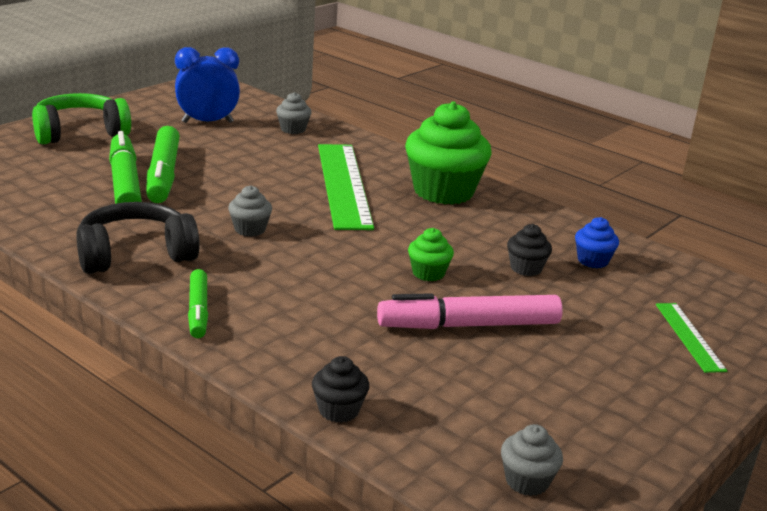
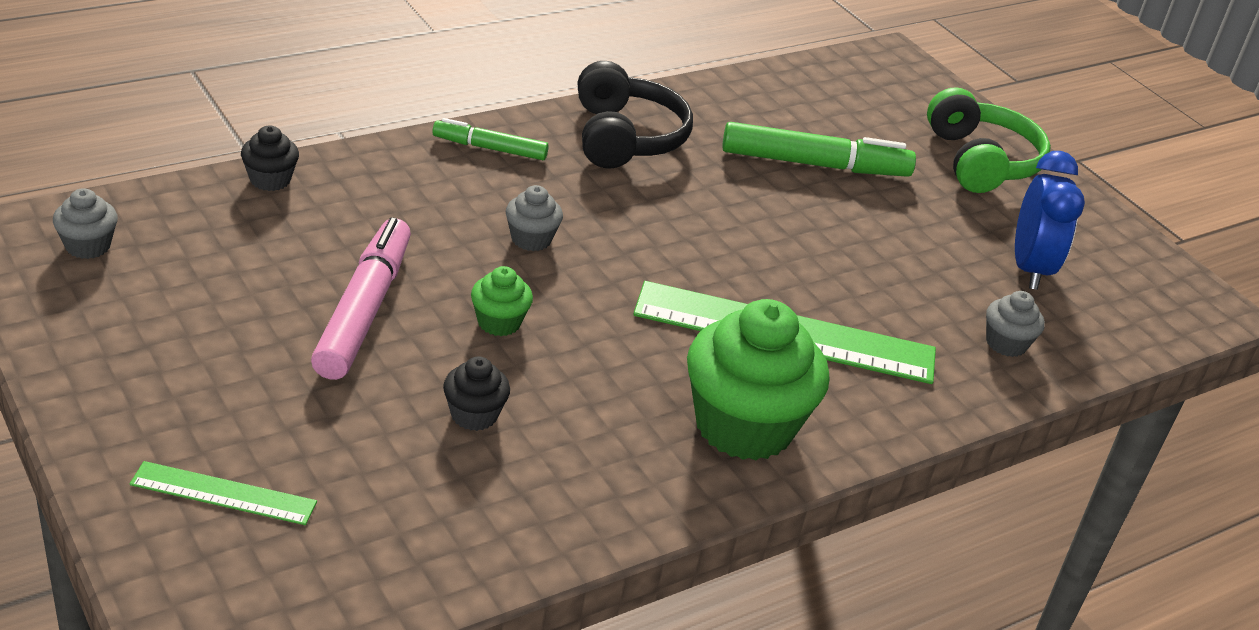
camera: 105 degrees right, 10 degrees up
green marker [146,126,180,203] -> none
grey cupcake [228,185,272,237] -> grey cupcake moved to [506,185,563,251]
blue cupcake [575,217,619,268] -> none

